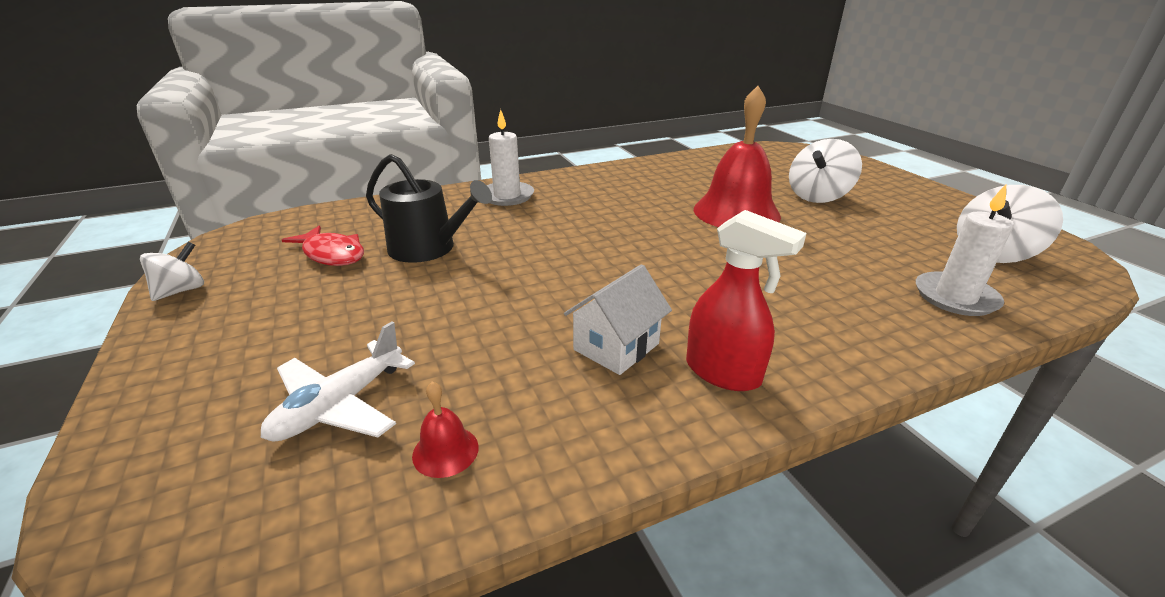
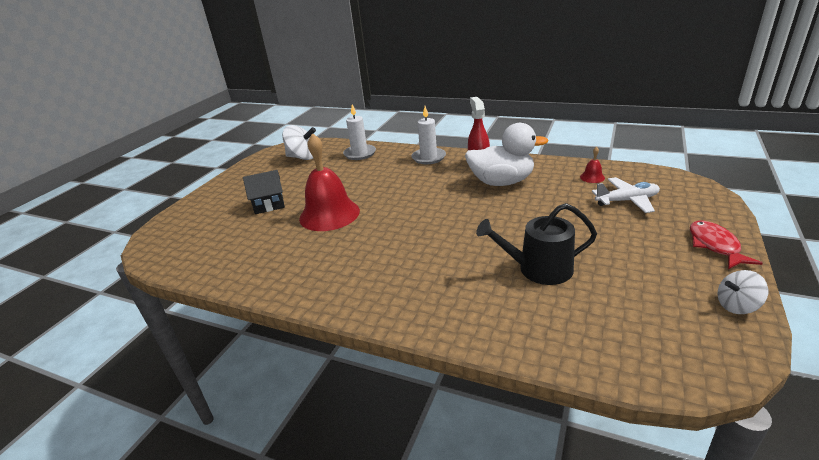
camera: 130 degrees left, 0 degrees up
red fish [282,225,364,266] -> red fish moved to [690,221,763,269]
black watering can [366,154,492,263] -> black watering can turned 75 degrees counterclockwise [476,203,597,285]
white candle [487,109,534,206] -> white candle moved to [411,106,446,164]
white house [564,264,672,375] -> white duck [465,123,548,186]
white spinning top [789,139,862,203] -> black house [243,170,285,214]

